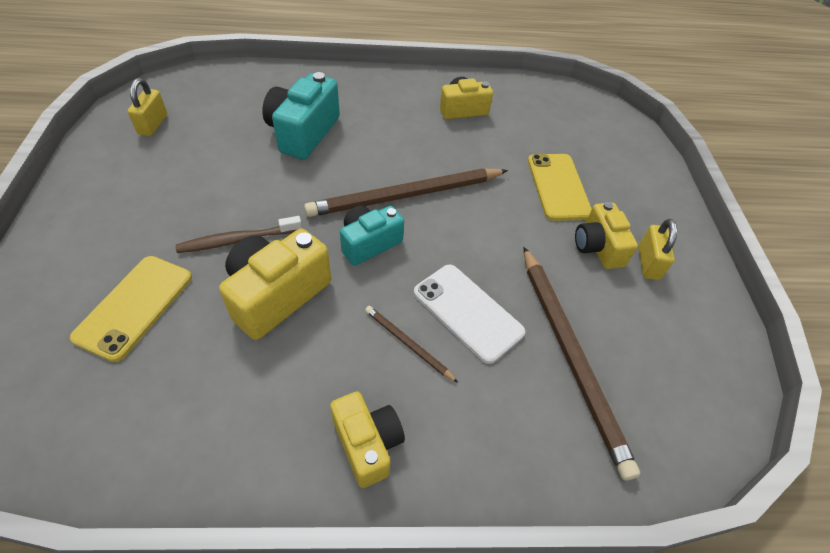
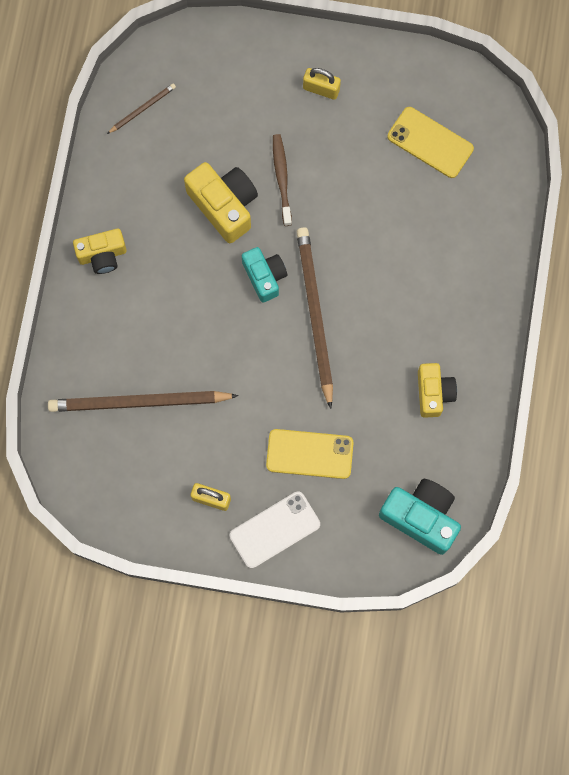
camera: 105 degrees right, 25 degrees up
yellow phone [70,256,192,362] -> yellow phone moved to [388,107,474,178]
yellow padlock [128,78,167,136] -> yellow padlock moved to [303,68,341,100]
turquoise camera [262,72,340,160] -> turquoise camera moved to [379,479,461,555]
brown pencil [365,306,458,383] -> brown pencil moved to [107,83,176,134]
white phone [414,265,525,364] -> white phone moved to [230,492,320,568]
yellow camera [575,202,638,269] -> none

